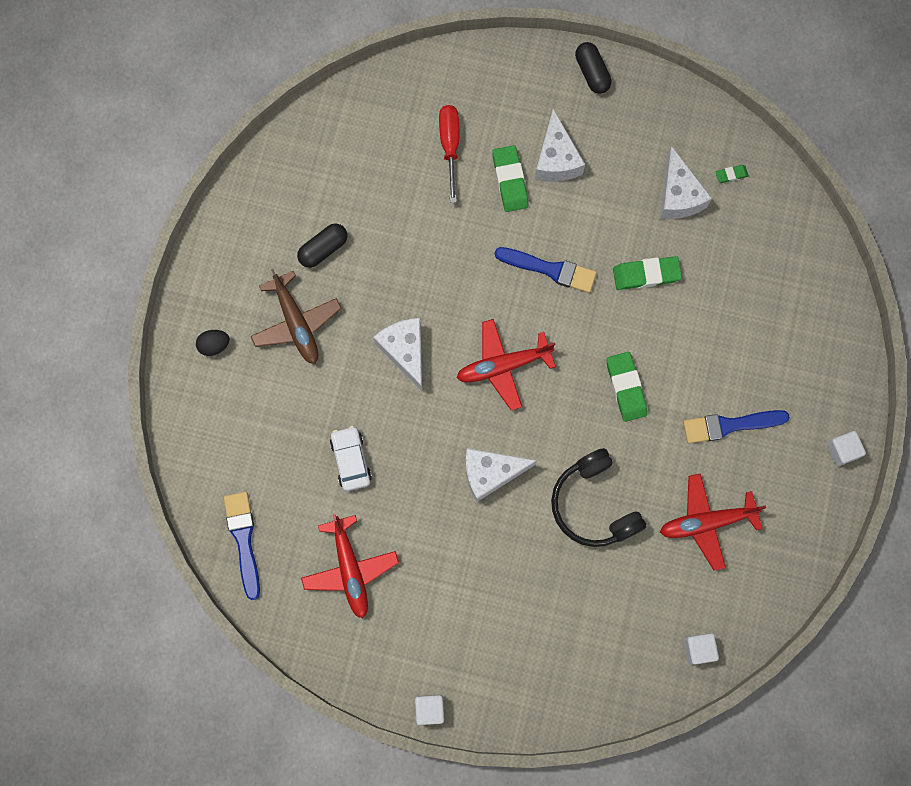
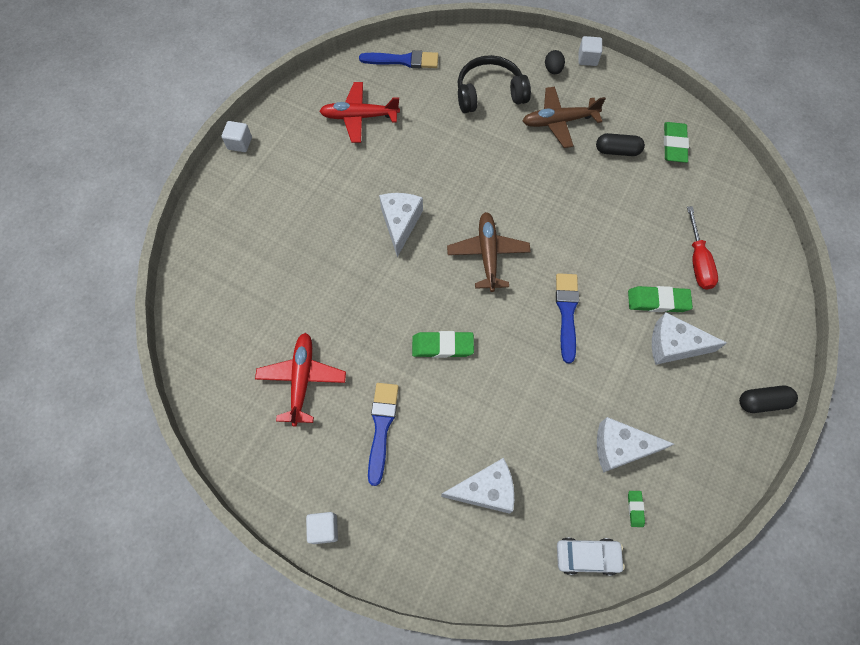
camera: 105 degrees right, 10 degrees down
black capsule [297,224,347,268] -> black capsule turned 60 degrees counterclockwise [596,133,645,156]
white car [330,426,372,491] -> white car moved to [557,538,625,575]
white cheese [373,318,422,391] -> white cheese moved to [441,458,514,514]
red screwdriver [439,105,459,203] -> red screwdriver turned 75 degrees clockwise [687,206,718,290]
red plane [456,319,556,410] -> brown plane [447,212,531,292]
blue brush [495,247,597,293] -> blue brush turned 150 degrees clockwise [556,273,579,363]
black headphones [551,448,646,547] -> black headphones moved to [458,55,531,113]
green eraser [613,256,682,290] -> green eraser moved to [664,122,689,163]
white cube [684,633,719,665] -> white cube moved to [578,36,602,66]

